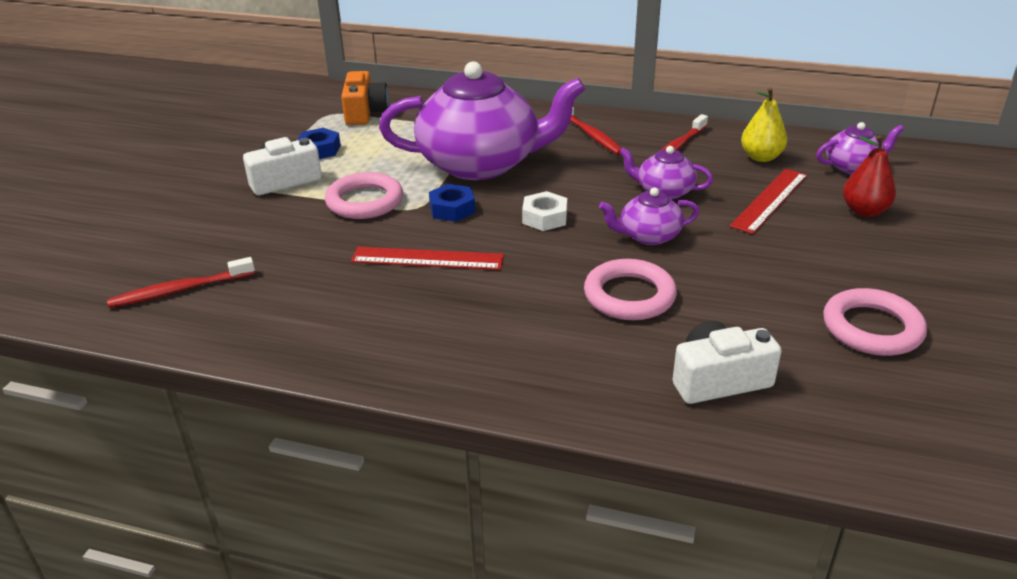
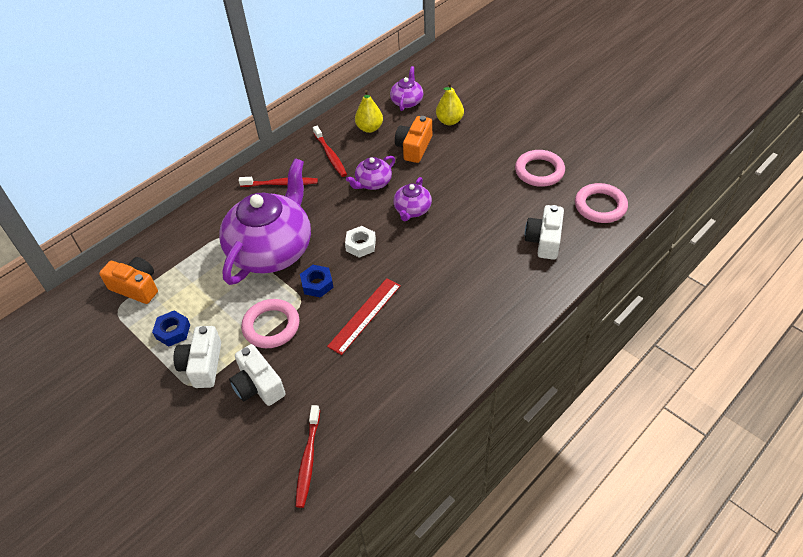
camera: 60 degrees left, 15 degrees up
pink ring [584,259,677,320] -> pink ring moved to [575,183,628,223]
red ruler [730,169,807,234] -> orange camera [395,116,432,163]
red pear [843,136,896,217] -> yellow pear [436,82,464,125]
none -> white camera [229,344,286,406]

